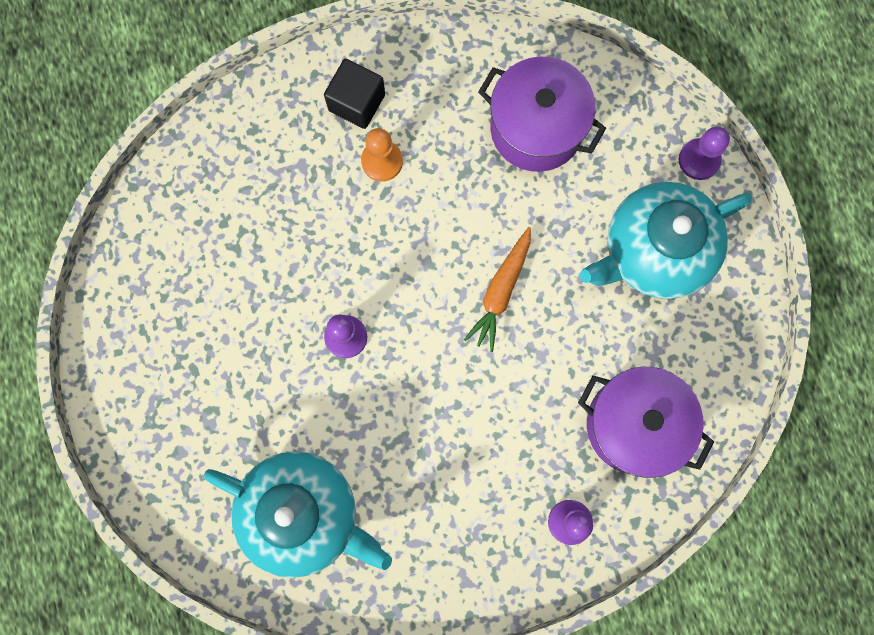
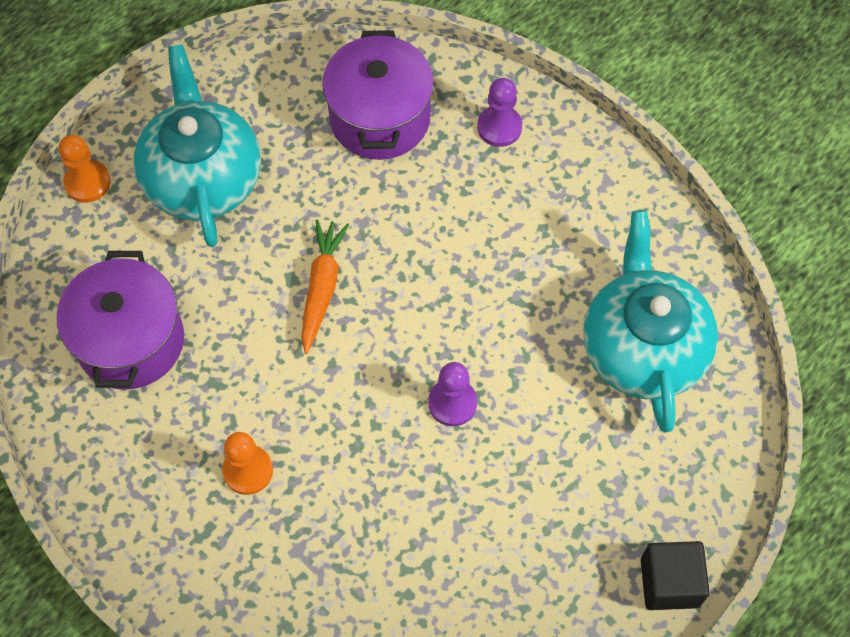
camera: 120 degrees left, 15 degrees down
black cube [324,59,385,129] -> black cube moved to [641,541,710,610]
orange carrot [464,227,531,352] -> orange carrot turned 75 degrees counterclockwise [301,219,349,354]
turquoise teapot [580,182,752,299] -> turquoise teapot turned 135 degrees counterclockwise [134,44,261,247]
purple pawn [679,126,730,180] -> orange pawn [58,134,111,203]

